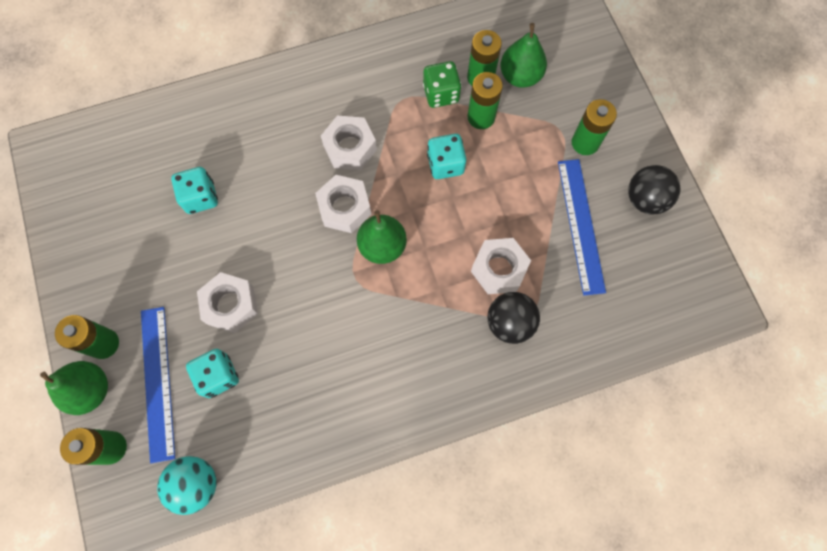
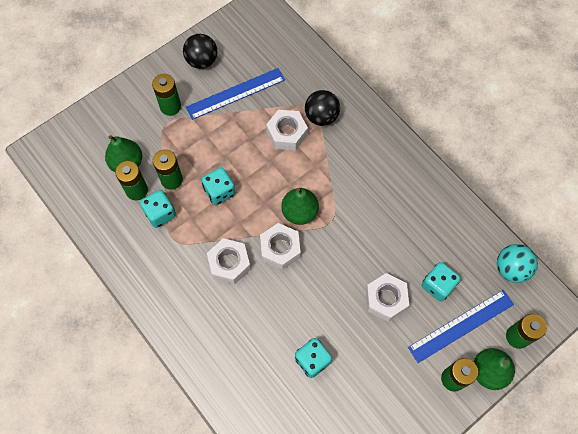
camera: 110 degrees left, 5 degrees down
green dice [423,61,461,108] -> turquoise dice [140,190,176,228]

